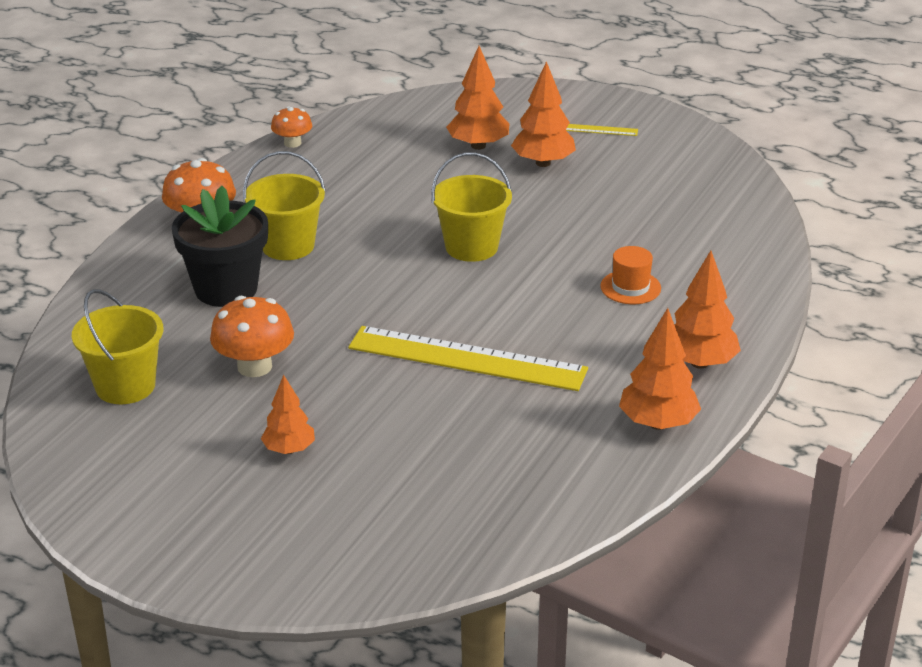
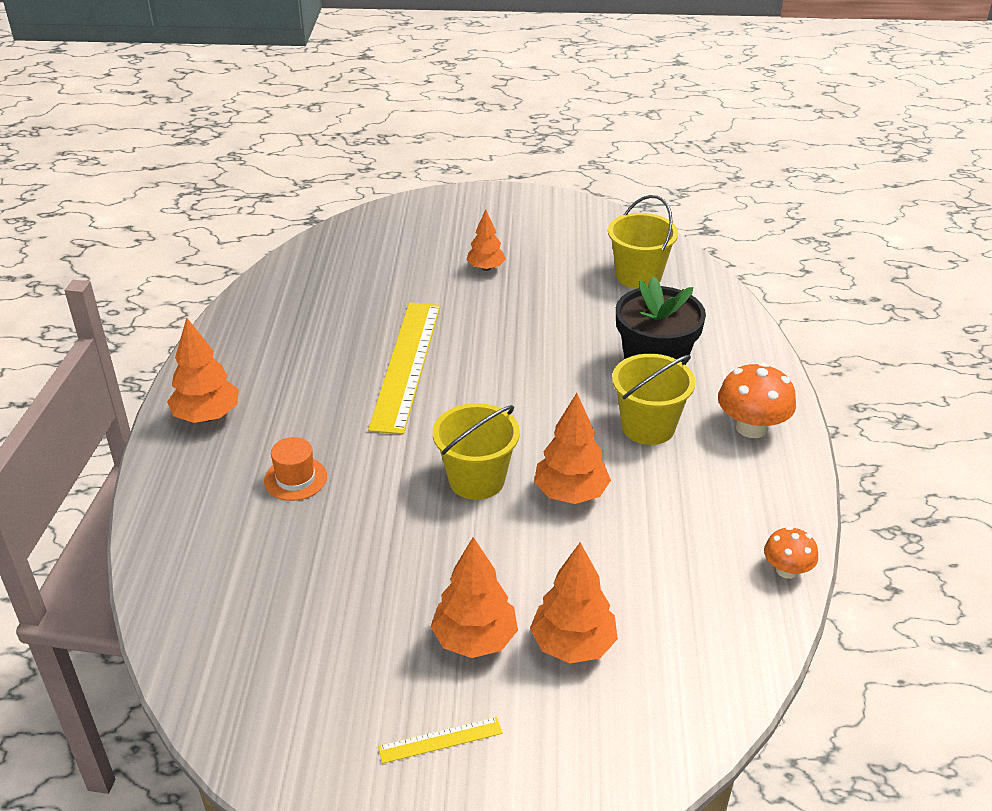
camera: 155 degrees right, 5 degrees up
orange mushroom [210,296,294,377] -> none
yellow ruler [348,326,588,391] -> yellow ruler turned 75 degrees counterclockwise [368,302,441,435]
orange tree [619,308,701,430] -> orange tree moved to [534,393,611,504]

